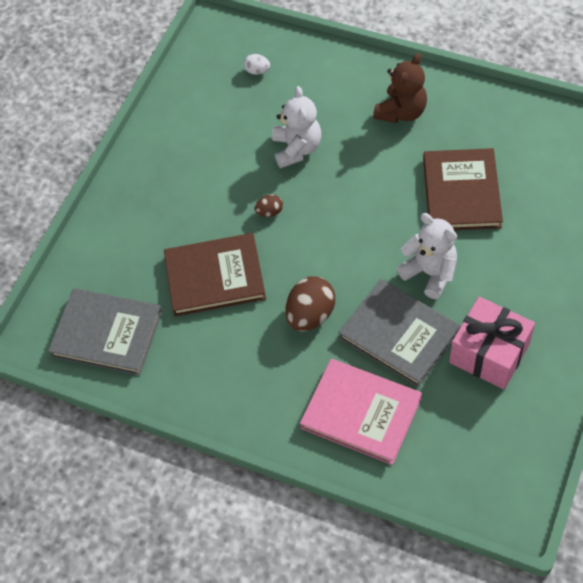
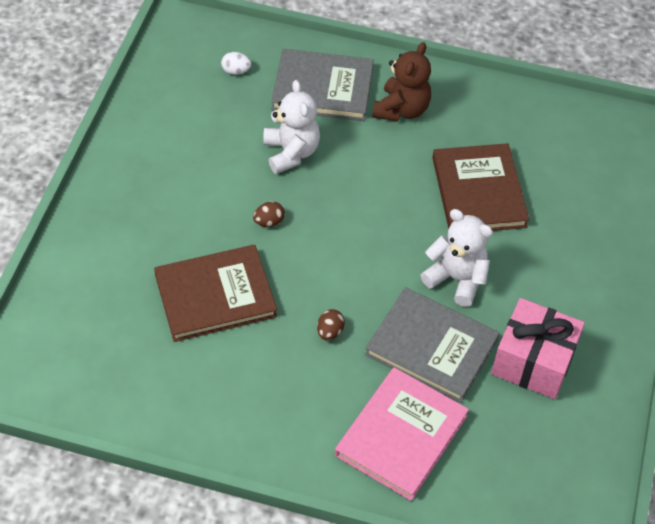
camera: 15 degrees left, 5 degrees down
grey book [48,288,162,375] -> grey book moved to [271,49,374,121]
brown egg [286,276,335,332] -> brown egg [317,309,345,341], size x0.51
pink book [300,359,422,465] -> pink book turned 75 degrees counterclockwise [335,367,469,501]

